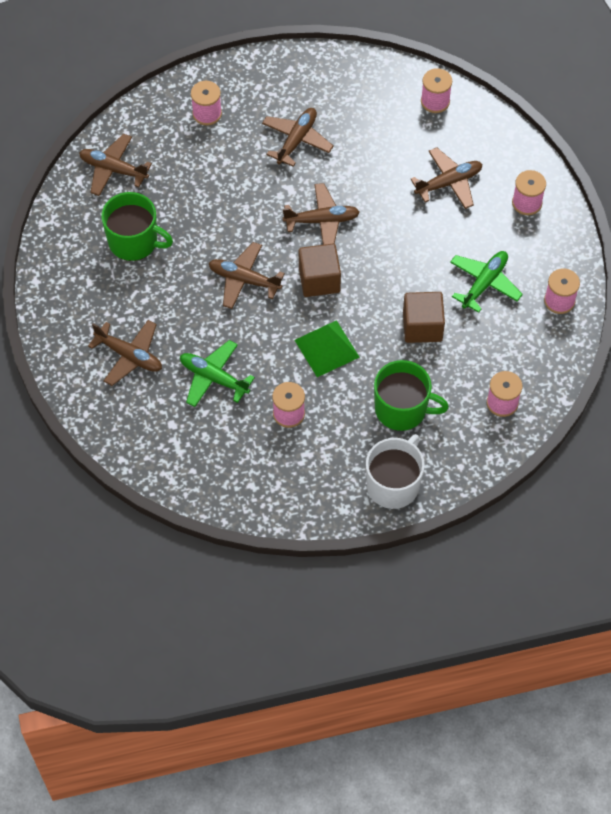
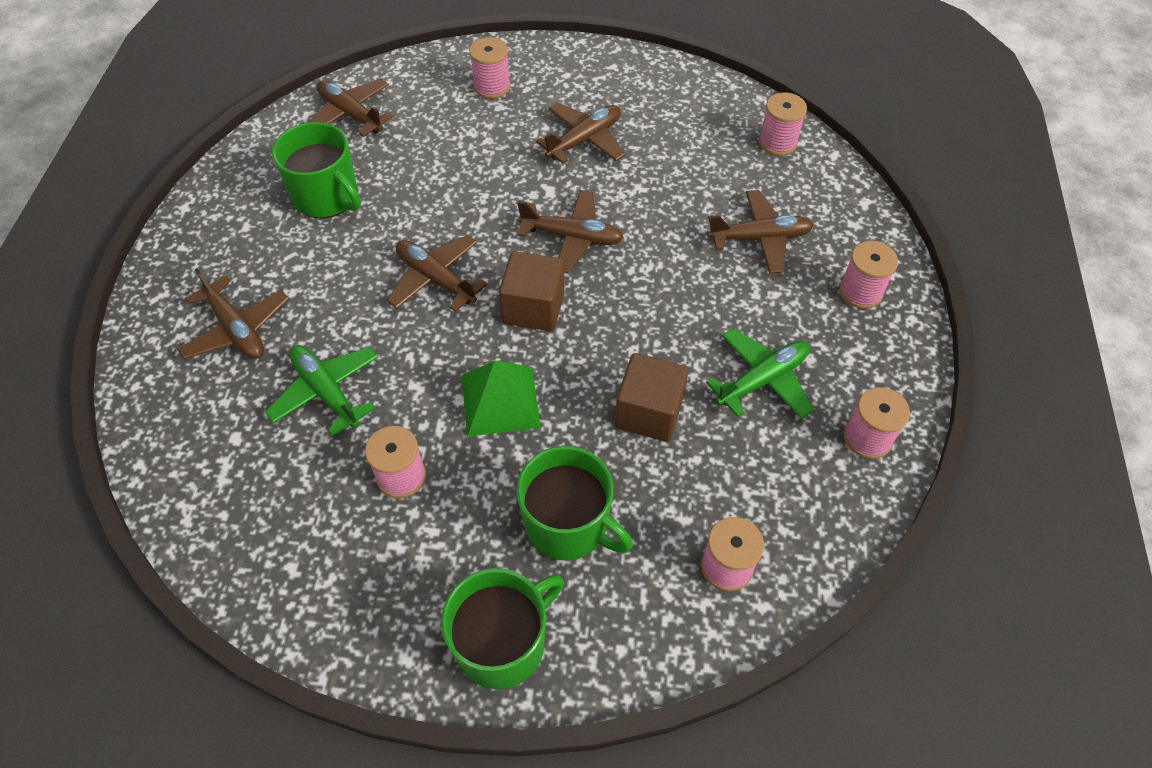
camera: 20 degrees right, 5 degrees down
white mug [366,434,425,509] -> green mug [441,568,564,689]

